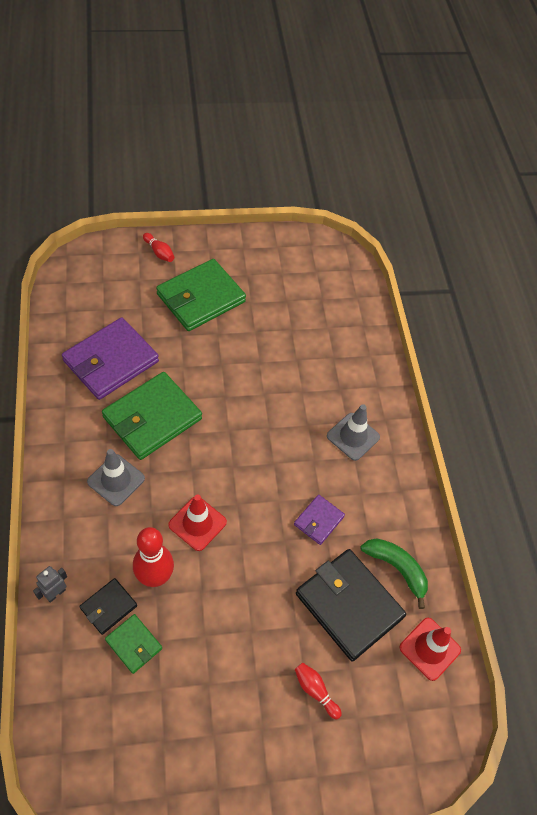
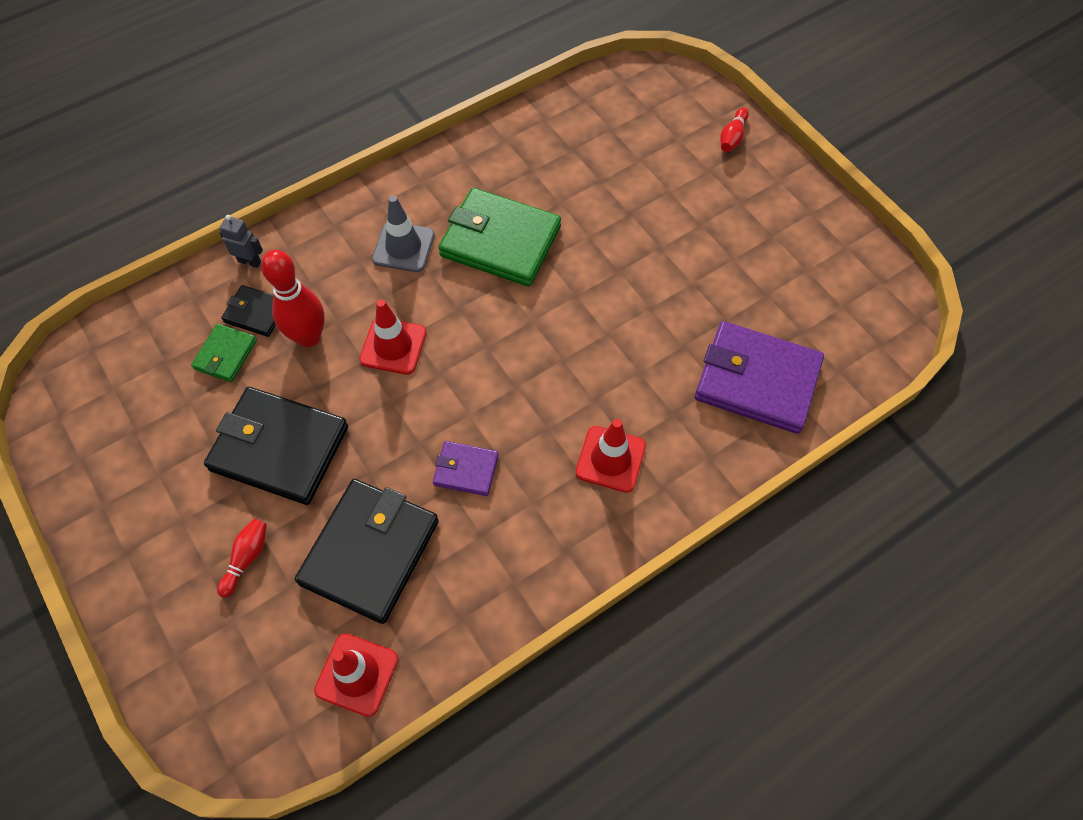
camera: 70 degrees right, 5 degrees up
purple wallet [62,317,159,400] -> purple wallet moved to [695,321,824,434]
green wallet [156,259,246,331] -> none
grey traffic cone [327,404,380,461] -> red traffic cone [576,419,646,493]
green banana [361,538,428,609] -> none
none -> black wallet [204,387,348,505]

